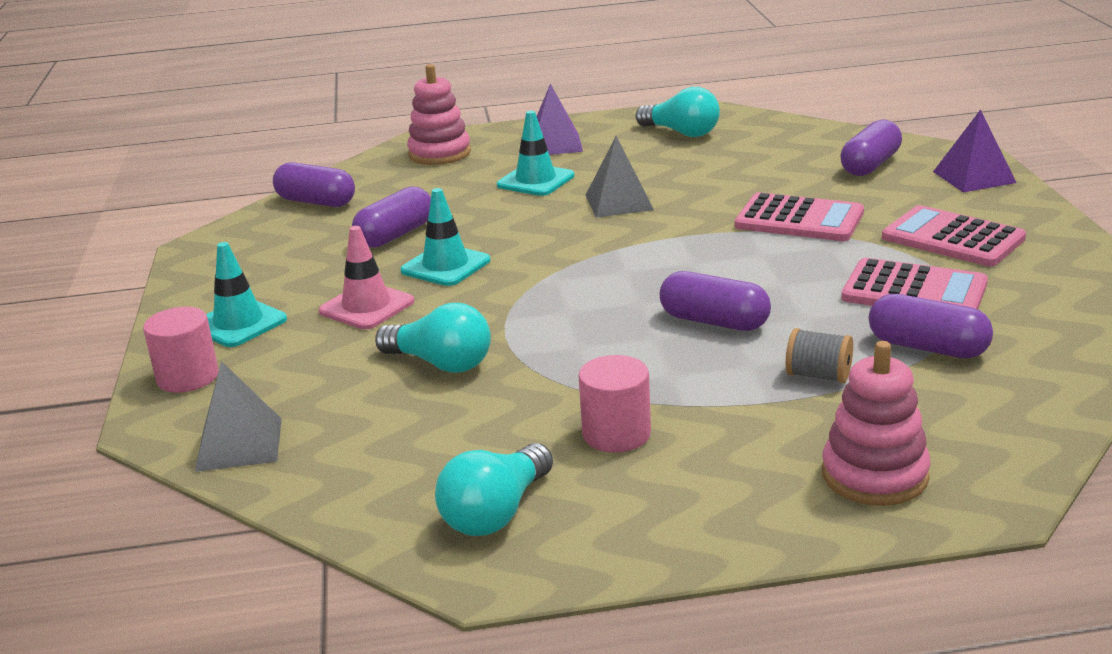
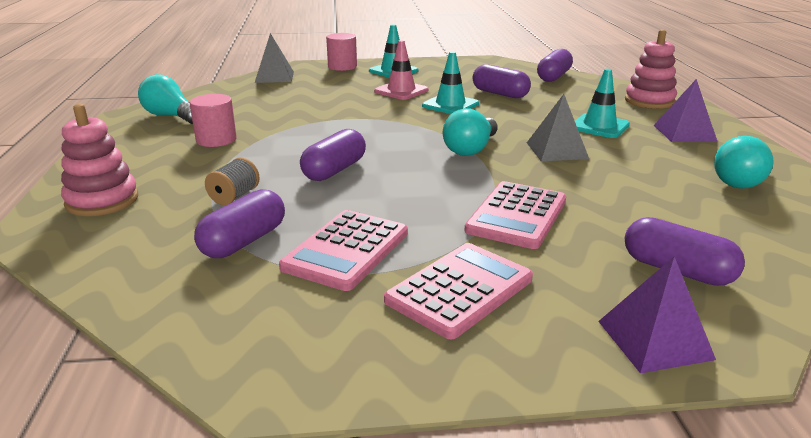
camera: 90 degrees right, 0 degrees up
turquoise light bulb [375,303,491,373] -> turquoise light bulb moved to [443,108,498,156]

